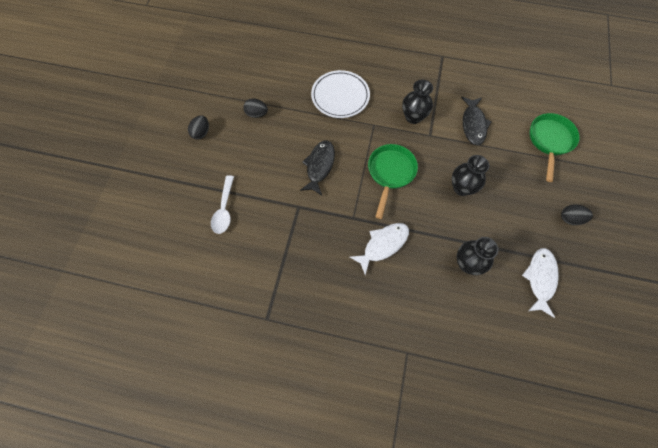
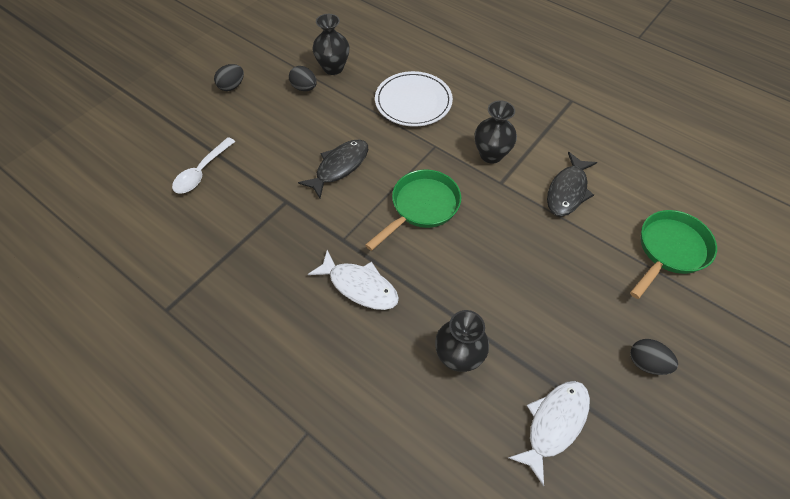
camera: 25 degrees right, 10 degrees down
white fish [350,223,409,275] -> white fish turned 45 degrees clockwise [308,250,399,310]
black vase [452,155,489,196] -> black vase moved to [312,14,350,75]

